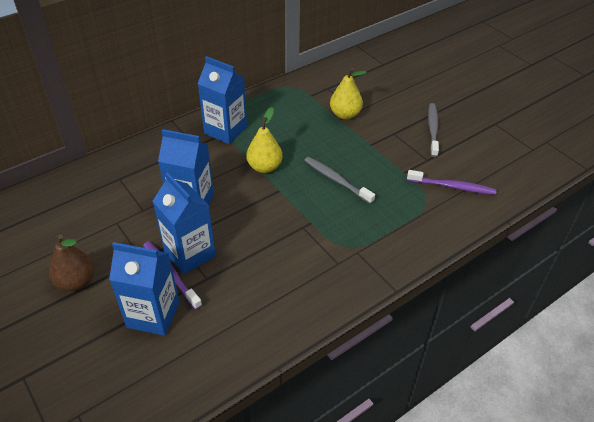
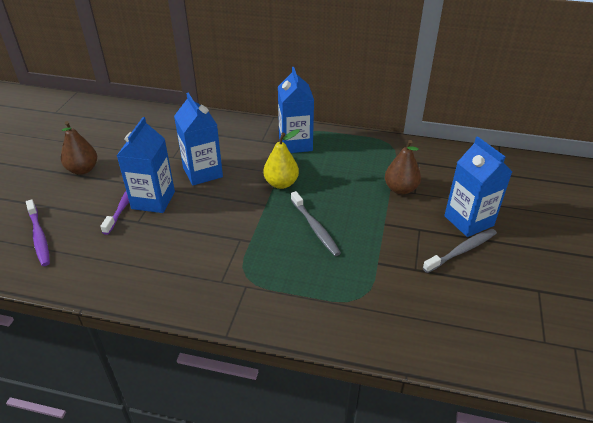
camera: 50 degrees right, 5 degrees down
blue carton [109,242,179,336] -> blue carton moved to [444,136,512,237]
grey toothbrush [304,157,375,204] -> grey toothbrush turned 150 degrees clockwise [291,191,341,256]
yellow pear [330,68,367,119] -> brown pear [385,140,421,195]
purple toothbrush [407,170,497,195] -> purple toothbrush moved to [26,199,50,266]

